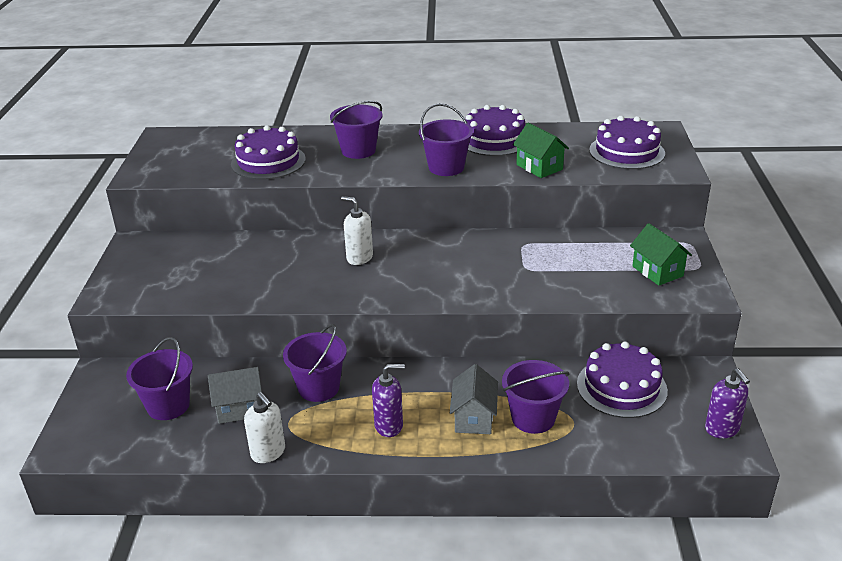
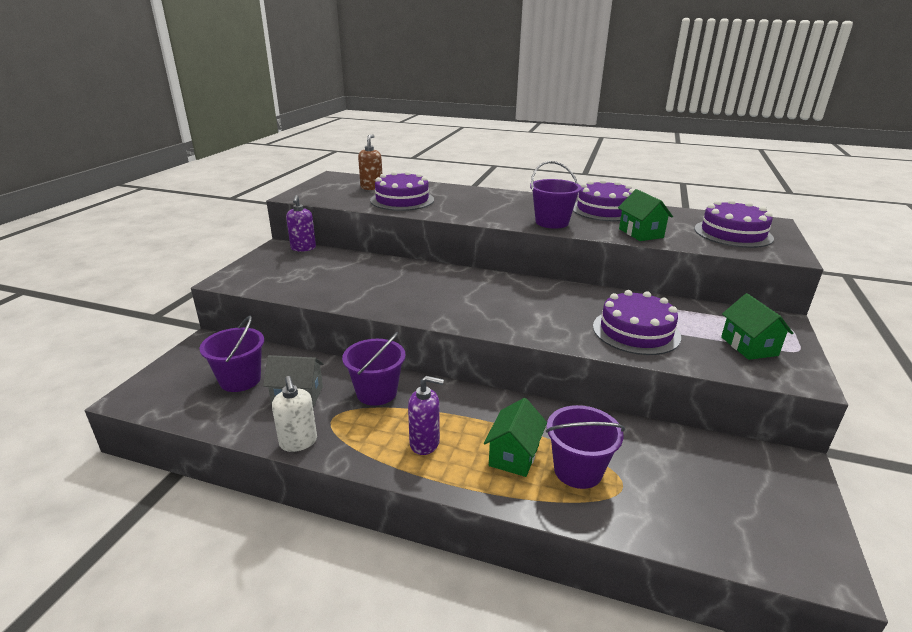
camera: 15 degrees right, 5 degrees down
purple bucket [330,101,383,159] -> none
white soap dispenser [341,196,373,265] -> none
grey house [450,364,498,434] -> green house [484,398,547,477]
purple cake [577,341,668,418] -> purple cake moved to [593,290,681,355]
purple soap dispenser [705,368,750,438] -> purple soap dispenser moved to [286,195,316,252]
none -> brown soap dispenser [358,135,382,190]

